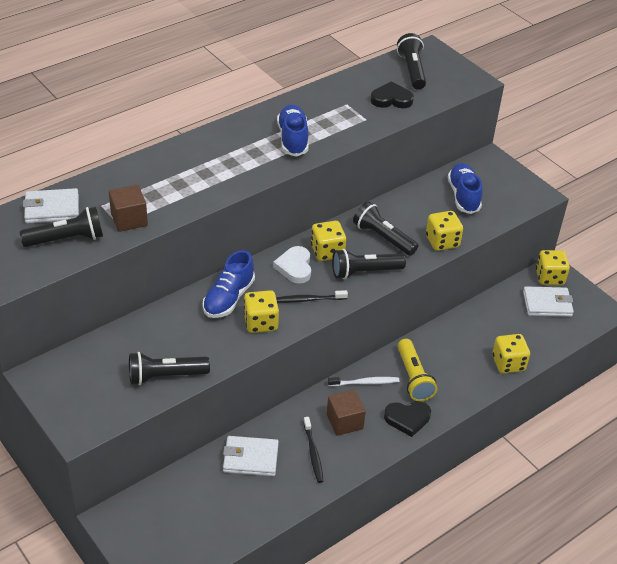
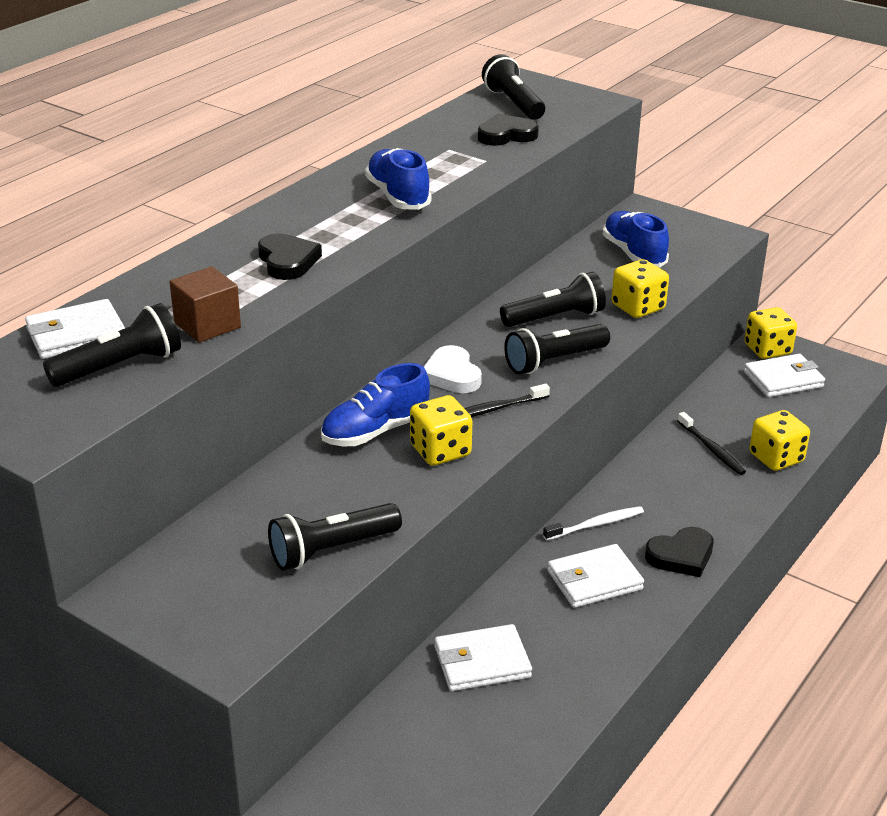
camera: 15 degrees left, 10 degrees down
blue shoe [203,250,255,318] -> blue shoe turned 45 degrees clockwise [321,363,430,446]
black toothbrush [303,417,324,483] -> black toothbrush moved to [677,412,746,475]
yellow dice [311,221,346,261] -> none
brown cube [327,390,366,436] -> white wallet [547,544,644,608]
black flashlight [353,201,418,256] -> black flashlight turned 135 degrees clockwise [500,272,606,327]
yellow flashlight [398,339,437,401] -> none
none -> black heart [258,233,322,280]

